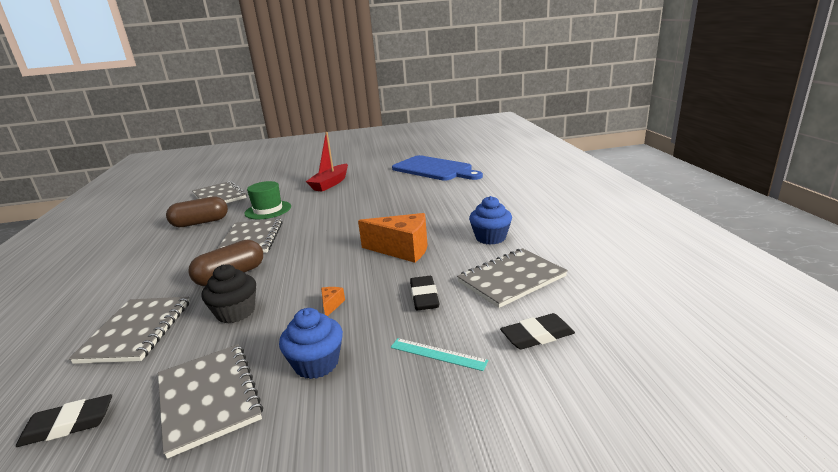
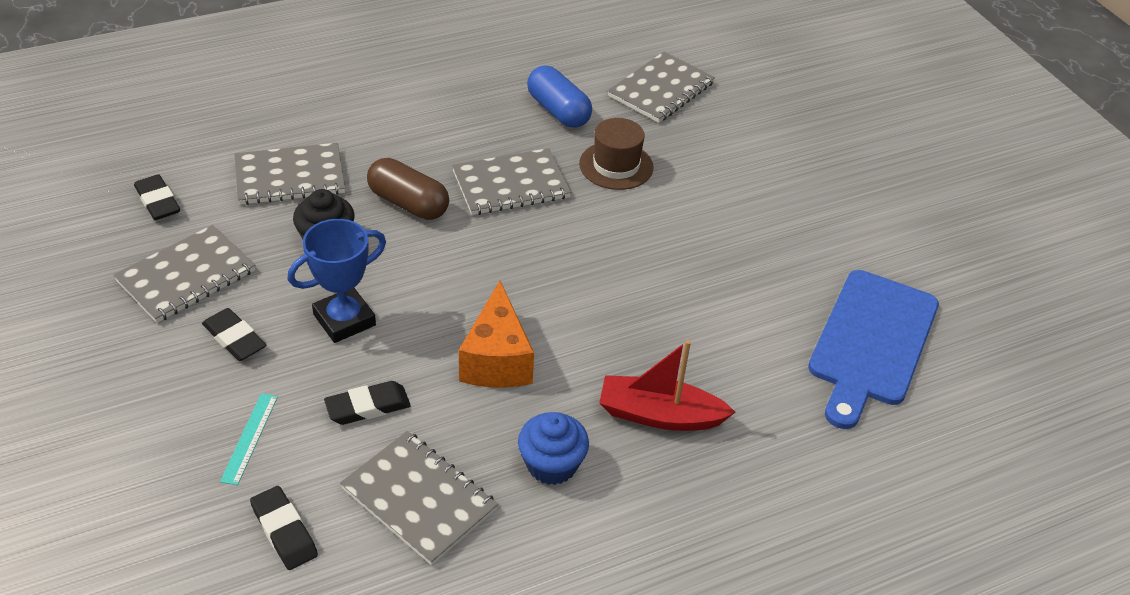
camera: 70 degrees right, 20 degrees up
brown capsule [166,197,228,227] -> blue capsule [527,66,592,128]
green hat [244,181,291,219] -> brown hat [579,118,654,190]
blue cupcake [279,308,343,379] -> black eraser [202,308,266,361]
red boat [306,132,348,192] -> red boat moved to [599,340,735,431]
orange cheese [321,287,345,316] -> blue trophy [288,219,386,343]

